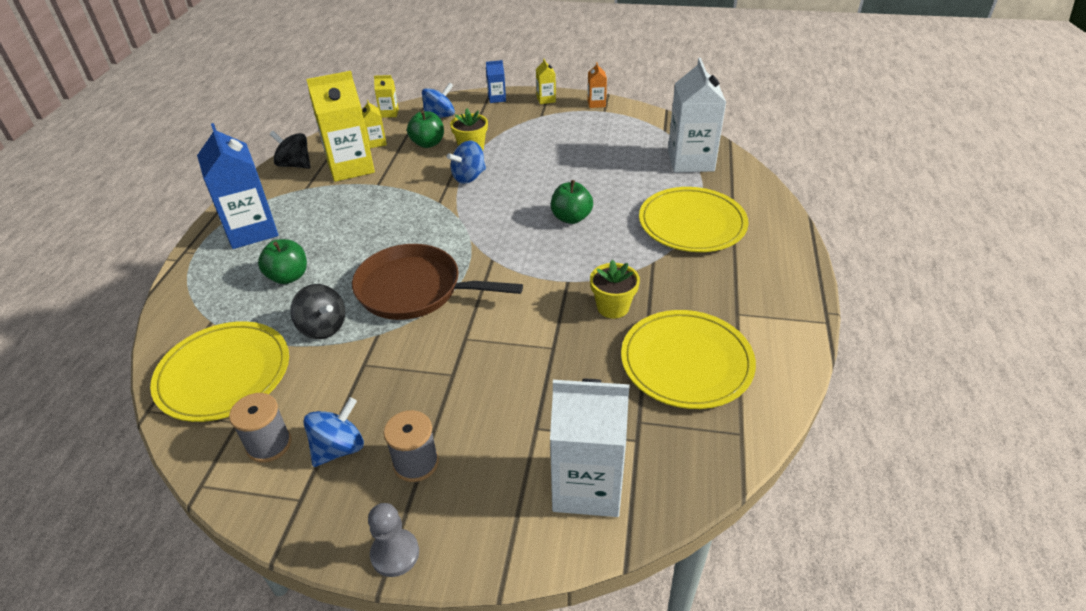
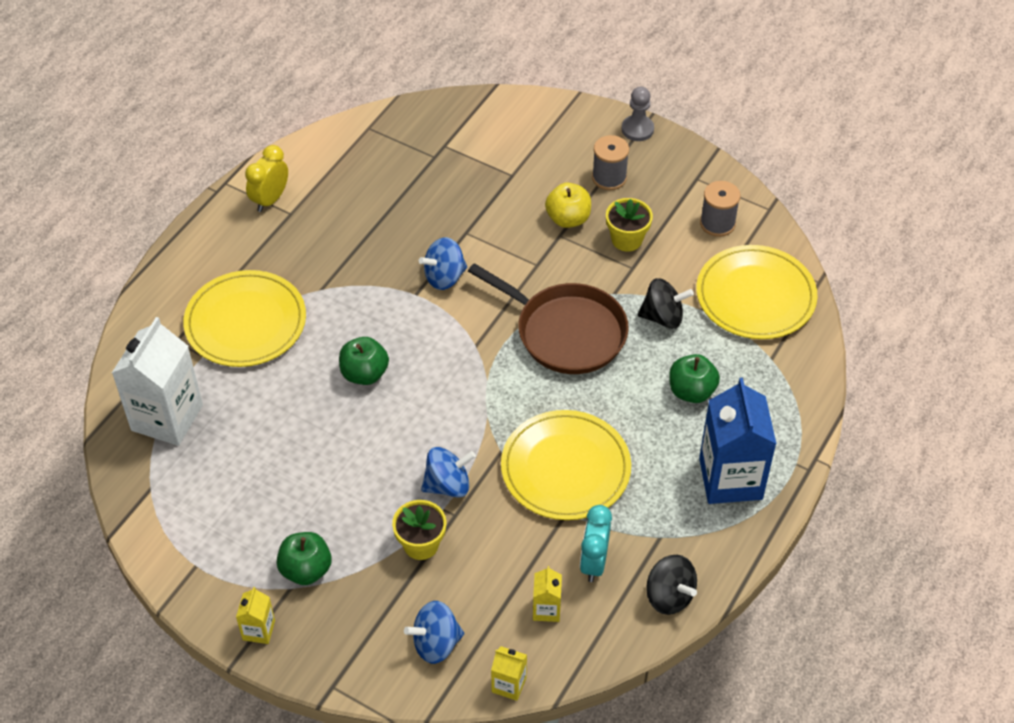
camera: 160 degrees left, 10 degrees up
black spinning top [290,284,345,339] -> black spinning top turned 120 degrees clockwise [638,278,694,329]
blue spinning top [303,397,364,467] -> blue spinning top moved to [419,237,467,290]
yellow carton [306,71,375,182] -> turquoise clock [580,505,612,582]
green apple [407,111,444,148] -> green apple moved to [276,532,332,585]
blue carton [486,60,506,103] -> none
white carton [550,379,629,517] -> none
orange carton [588,62,607,108] -> none
yellow flower pot [590,260,640,319] -> yellow flower pot moved to [606,198,653,251]
yellow plate [621,310,756,409] -> yellow plate moved to [501,410,631,520]
none -> yellow clock [245,145,288,212]
none -> yellow apple [545,183,591,228]

